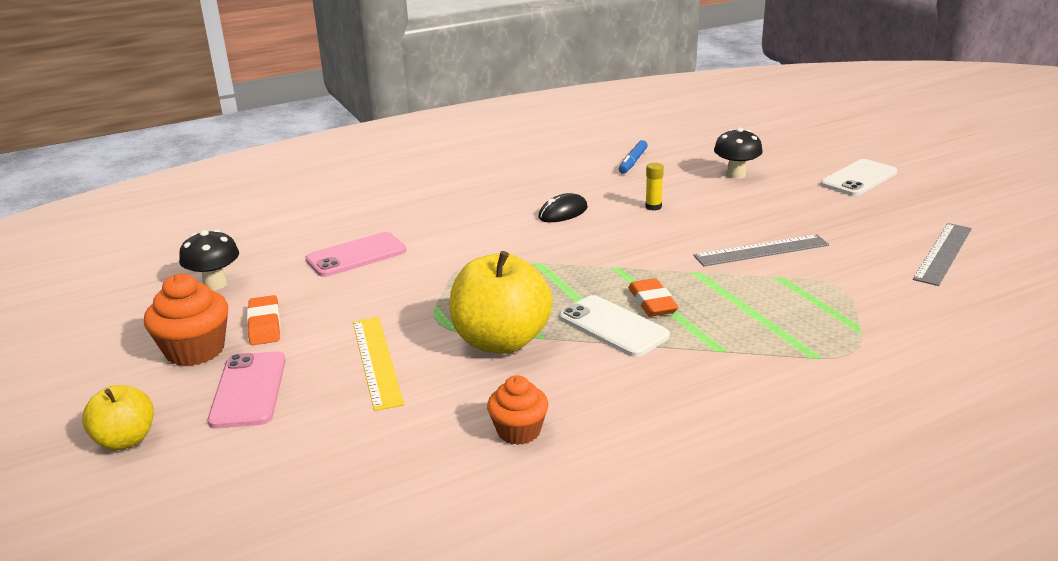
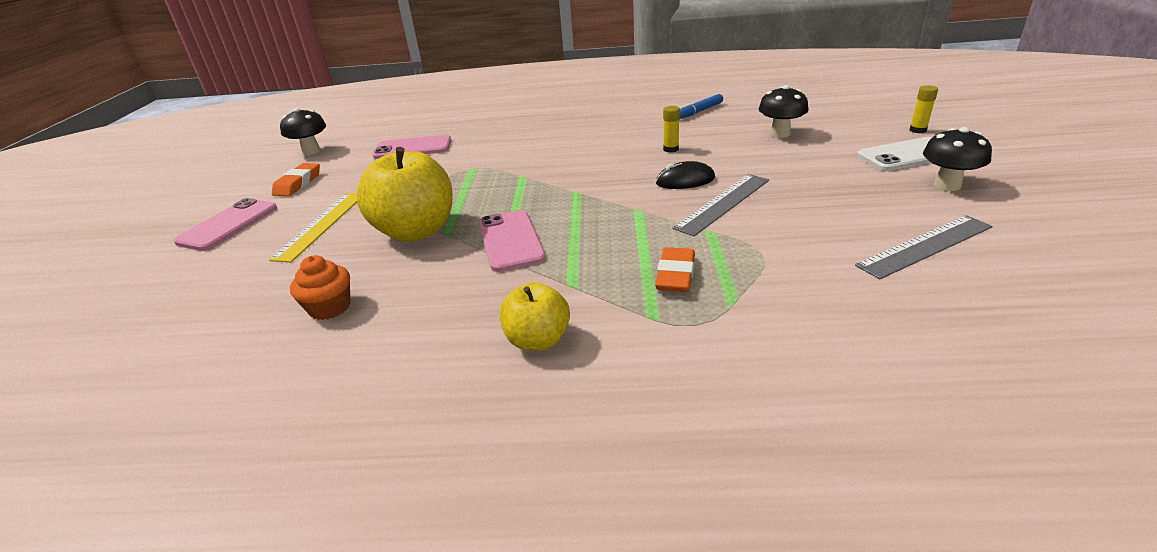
camera: 30 degrees right, 5 degrees up
yellow apple [82,385,154,450] -> yellow apple moved to [500,282,570,351]
orange cupcake [144,274,228,367] -> none
black mouse [539,193,588,222] -> black mouse moved to [656,161,715,189]
white phone [559,295,670,357] -> pink phone [478,210,546,272]
orange eraser [628,278,678,317] -> orange eraser moved to [655,247,695,292]
grey ruler [693,234,829,266] -> grey ruler turned 60 degrees counterclockwise [673,174,769,236]
none -> yellow glue stick [909,85,938,133]
none -> black mushroom [923,127,992,191]

